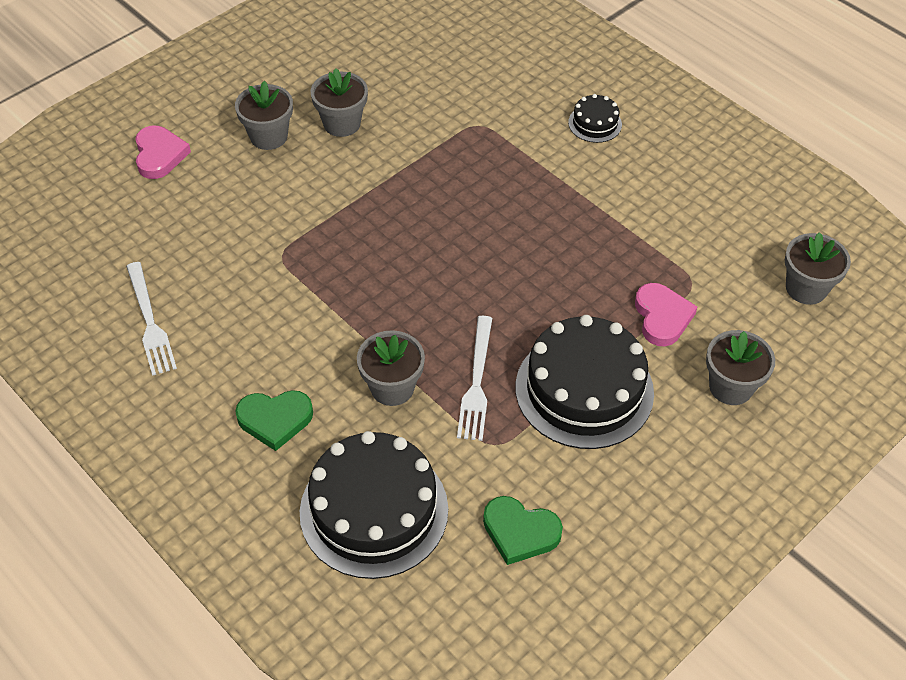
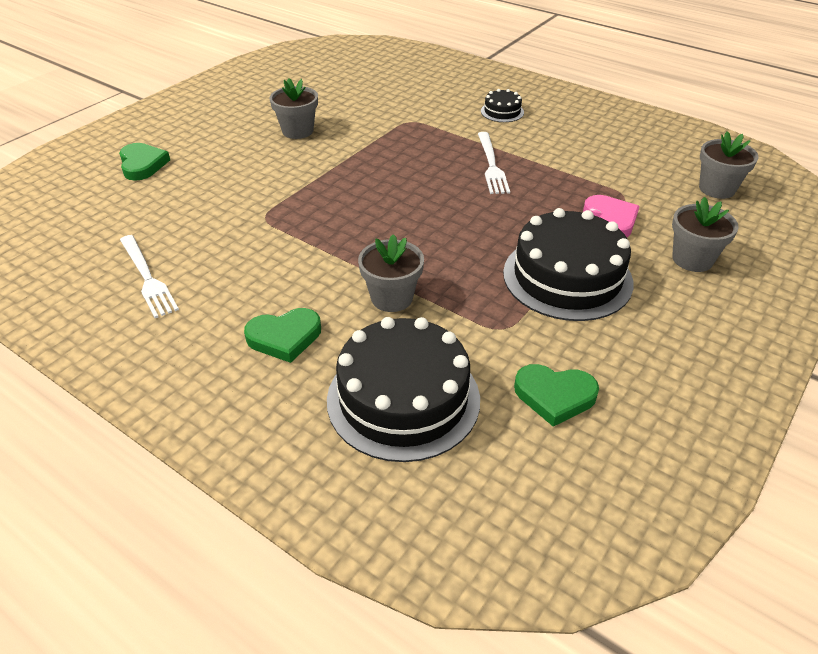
camera: 10 degrees left, 10 degrees down
pink heart [135,126,191,179] -> green heart [119,143,170,181]
grey flower pot [235,81,293,150] -> none
white fork [457,316,492,441] -> white fork moved to [478,132,510,194]

